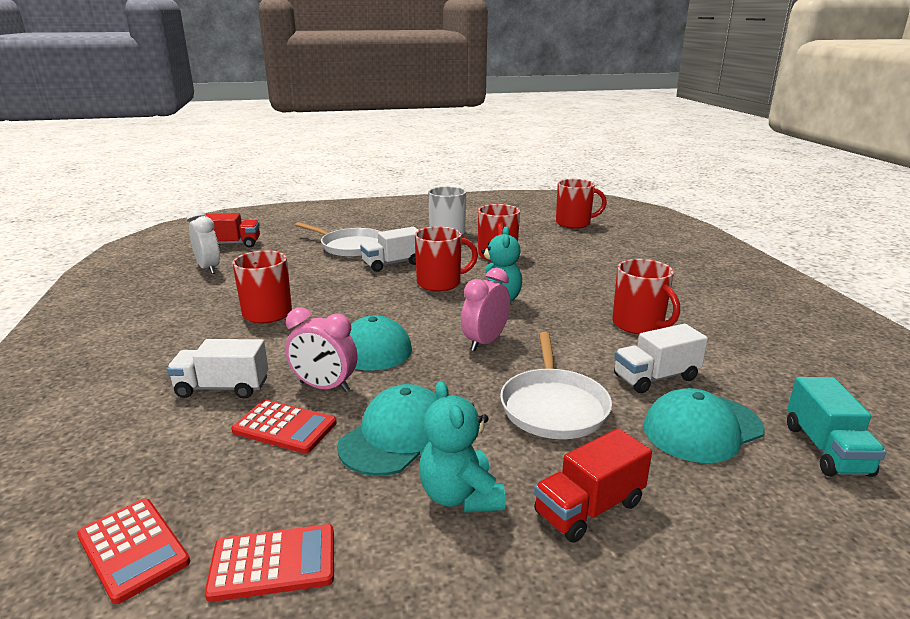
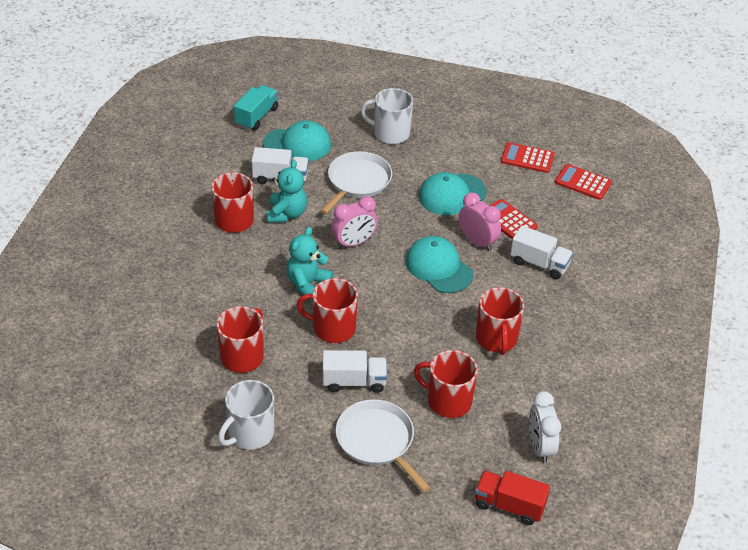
camera: 155 degrees left, 20 degrees up
red calculator [77,499,190,604] -> red calculator turned 45 degrees counterclockwise [555,164,612,200]
turquoise teddy bear [419,381,505,513] -> turquoise teddy bear moved to [267,160,307,223]
red truck [534,428,652,543] -> white mug [361,88,413,144]
red mug [556,179,607,229] -> red mug moved to [414,350,478,418]

